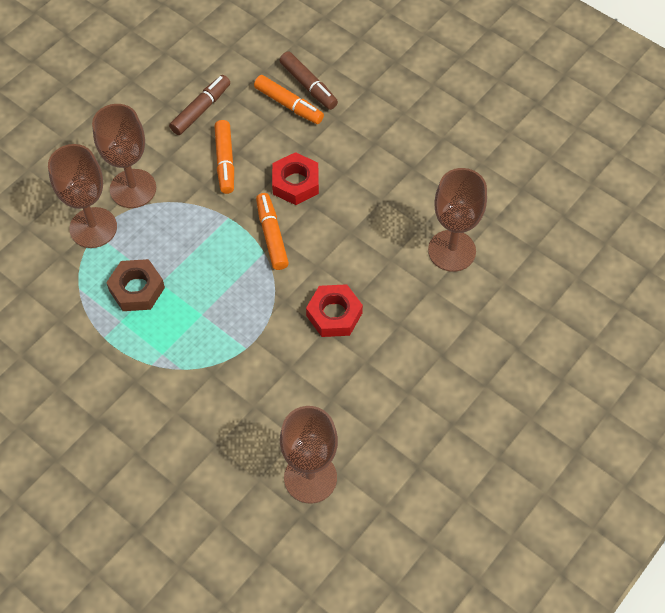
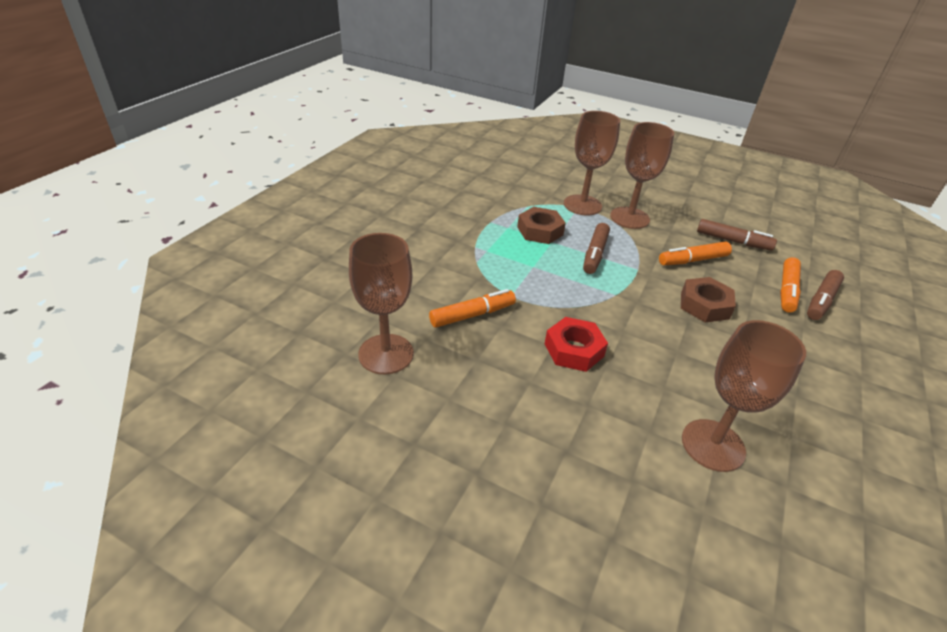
camera: 75 degrees right, 20 degrees down
orange marker [256,193,289,270] -> orange marker moved to [429,289,516,328]
red nut [272,152,319,205] -> brown nut [681,277,736,323]
none -> brown marker [583,223,610,274]

